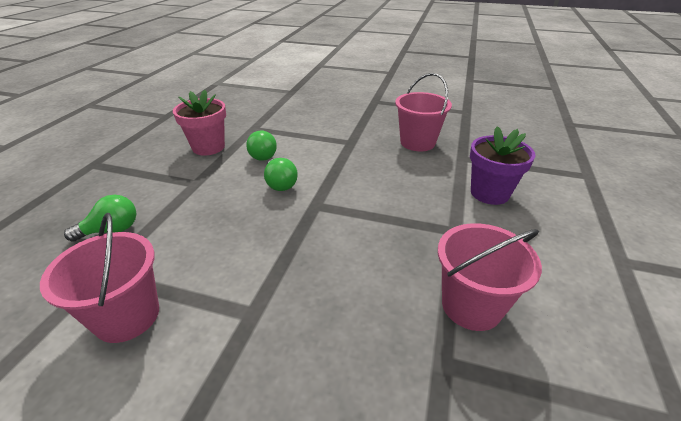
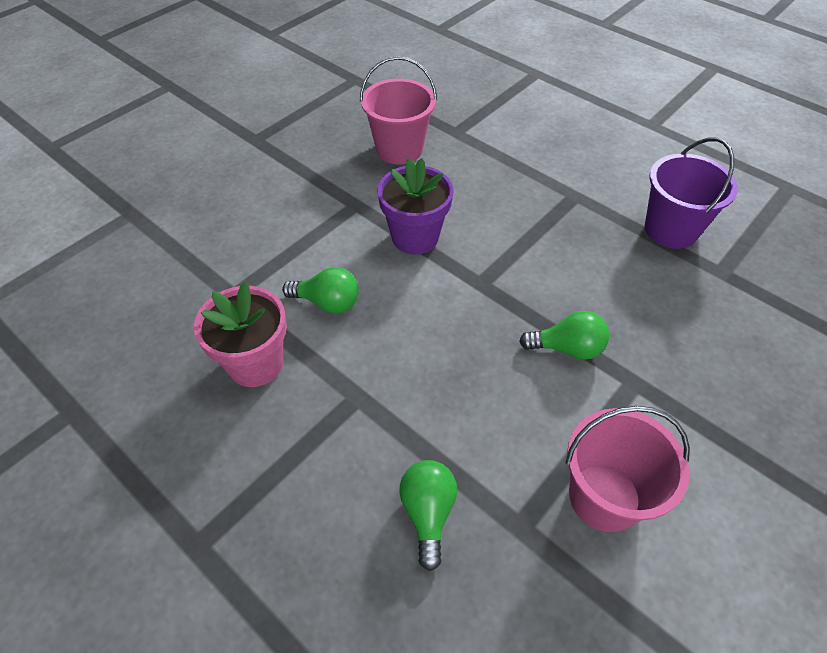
camera: 65 degrees left, 15 degrees up
green light bulb [264,158,298,191] -> green light bulb moved to [519,311,609,360]
pink bucket [438,223,542,331] -> purple bucket [645,137,738,249]
purple flower pot [470,126,535,205] -> purple flower pot moved to [377,158,453,255]

